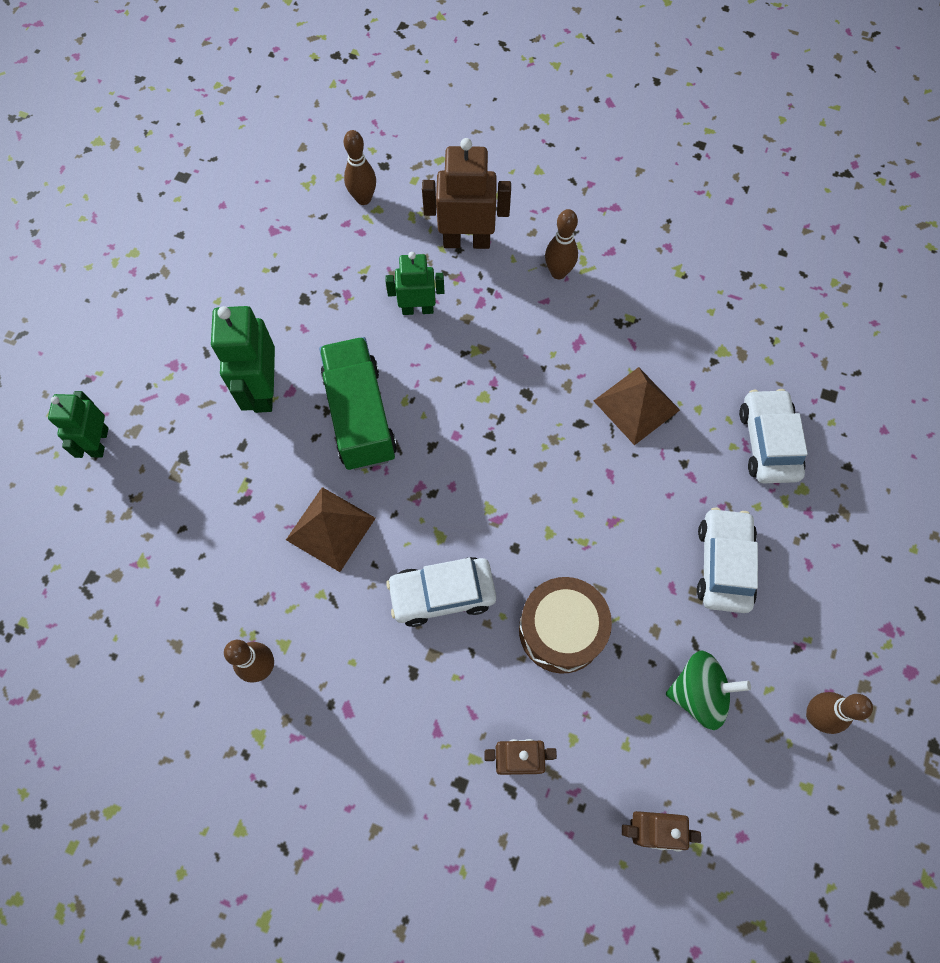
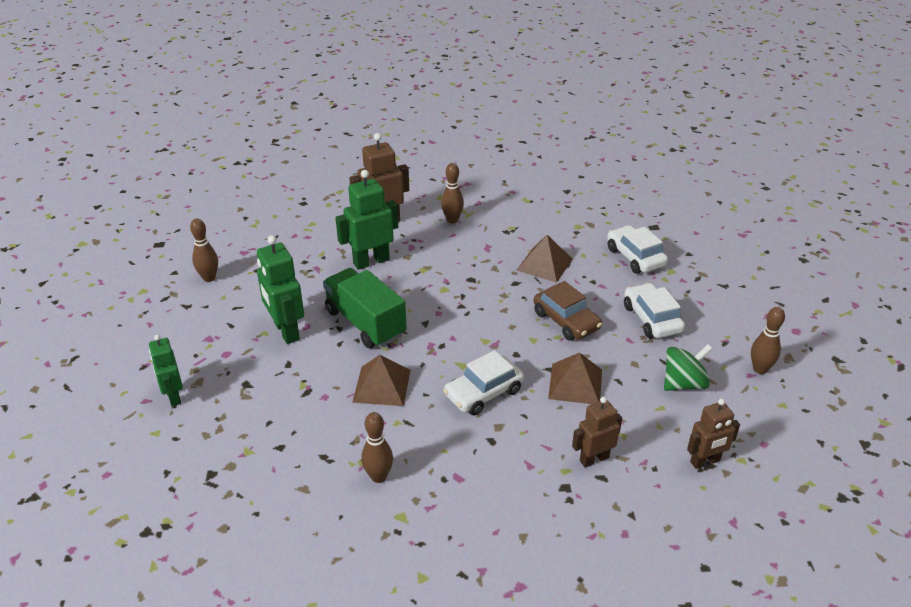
camera: 25 degrees left, 30 degrees down
brown bowling pin [344,130,376,205] -> brown bowling pin moved to [190,218,218,282]
green robot [385,252,445,315] -> green robot [336,170,398,270], size x1.54
brown drum [519,577,612,673] -> brown pyramid [548,353,602,404]
none -> brown car [534,281,602,341]

